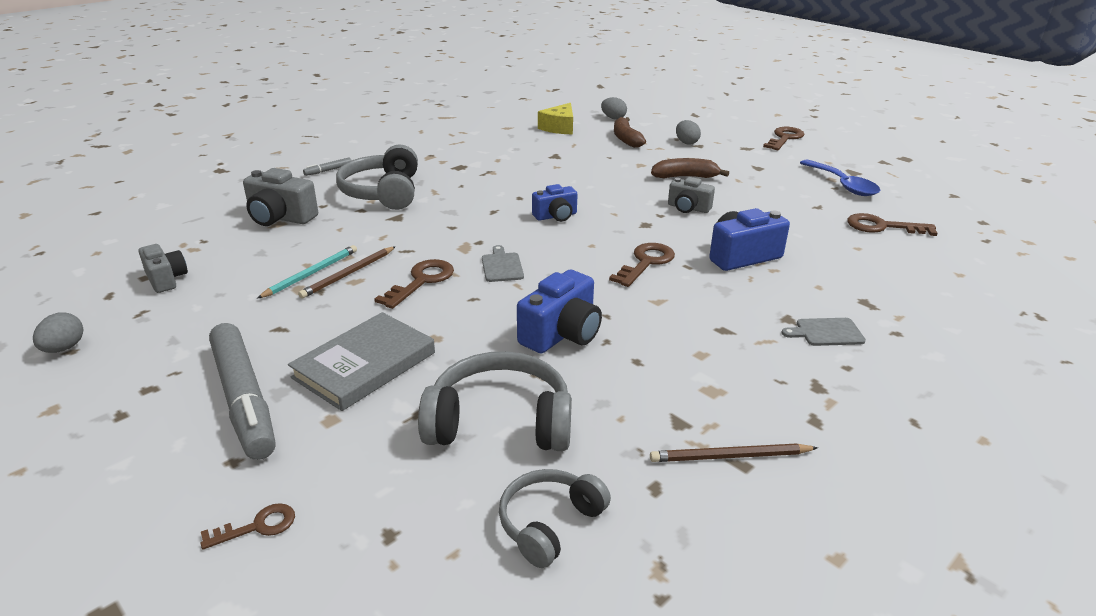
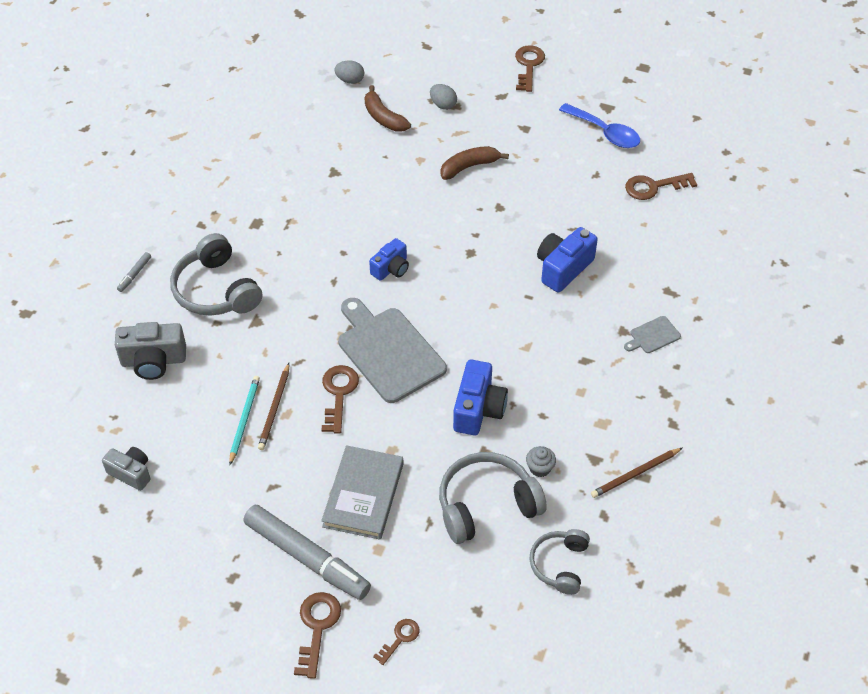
camera: 25 degrees left, 20 degrees up
grey egg [33,312,83,353] -> none
grey cutting board [482,245,524,282] -> grey cutting board [338,298,447,403], size x2.27
yellow cheese [538,103,573,134] -> none
brown key [609,243,675,287] -> brown key moved to [294,592,341,679]
grey camera [668,177,715,213] -> none
none -> grey cupcake [526,446,556,477]

